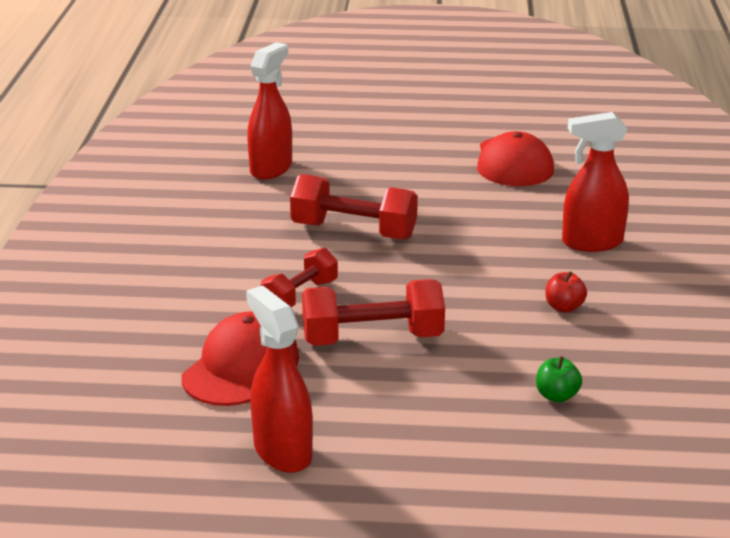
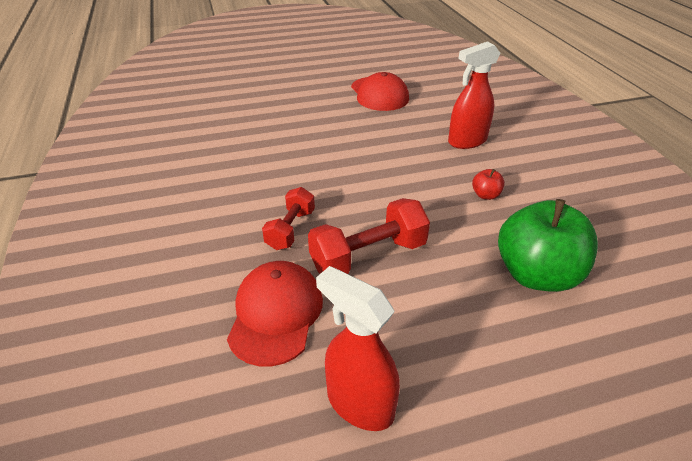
camera: 20 degrees left, 10 degrees up
red spray bottle [247,42,292,180] -> none
red dumbbell [290,174,418,240] -> none
green apple [536,356,582,403] -> green apple [498,199,598,292], size x2.43

